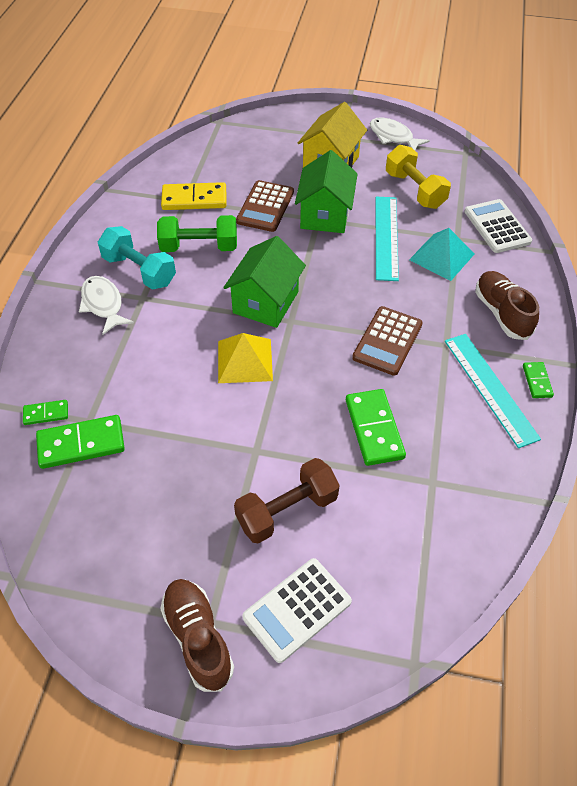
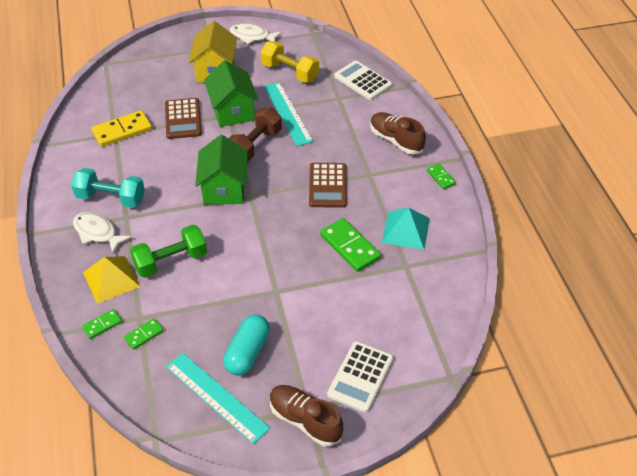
camera: 25 degrees left, 5 degrees down
green domino [36,415,125,469] -> green domino [124,318,164,350], size x0.54
green dumbbell [157,215,237,252] -> green dumbbell moved to [130,225,207,278]
yellow pyramid [218,333,273,383] -> yellow pyramid moved to [83,256,140,304]
brown dumbbell [234,458,340,544] -> brown dumbbell moved to [228,107,282,161]
turquoise pyramid [409,228,475,281] -> turquoise pyramid moved to [382,207,430,250]
turquoise ruler [445,334,541,448] -> turquoise ruler moved to [166,353,270,444]
none -> turquoise capsule [223,315,270,376]

